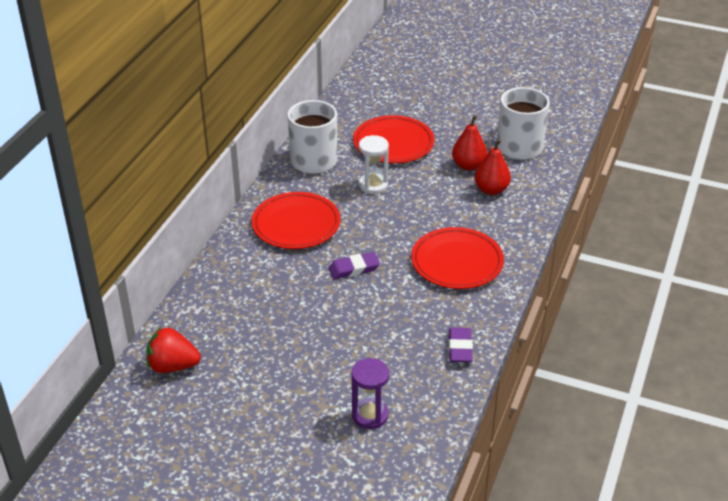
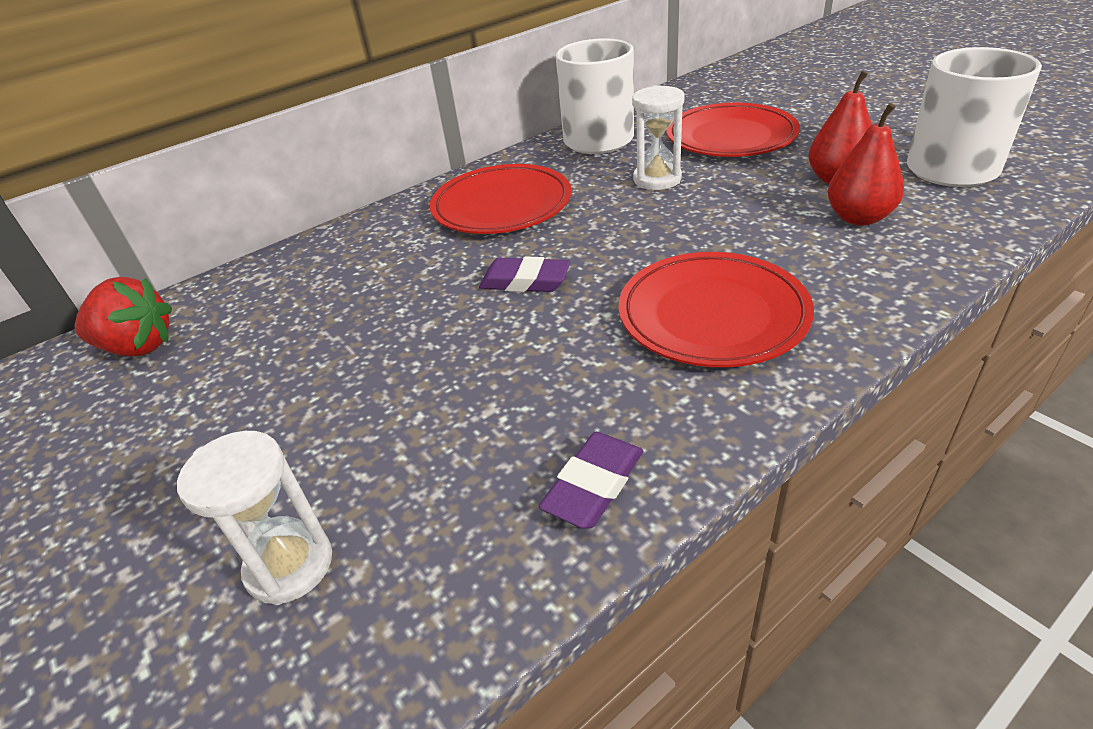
camera: 35 degrees right, 0 degrees up
red strawberry [146,327,201,373] -> red strawberry turned 150 degrees clockwise [75,277,172,356]
purple hourglass [351,358,389,429] -> white hourglass [177,431,332,605]

